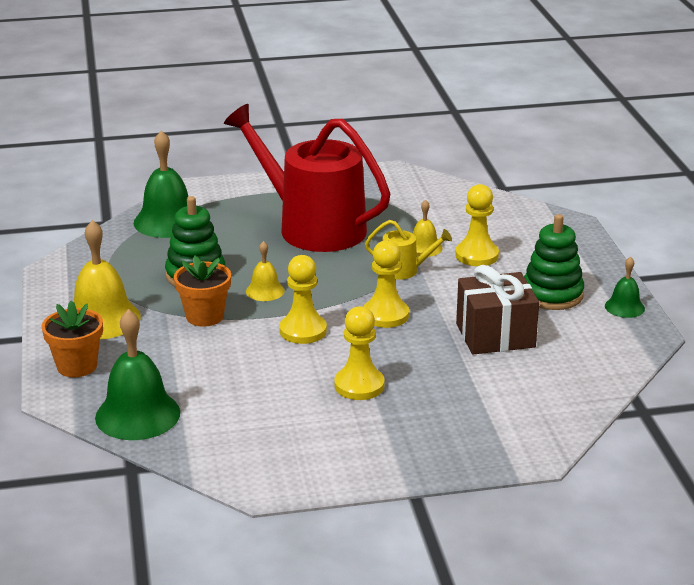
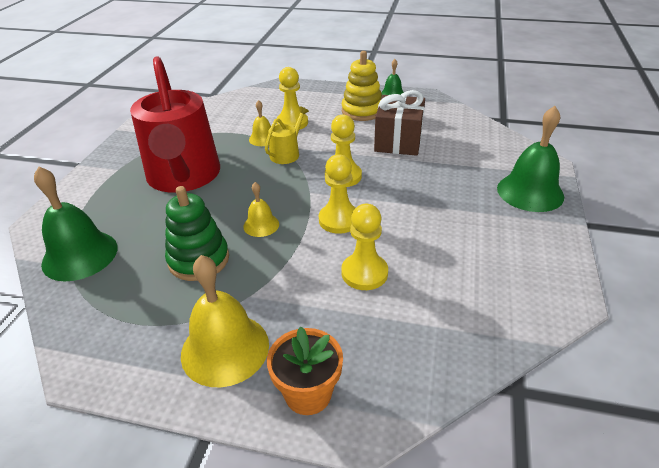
camera: 65 degrees left, 10 degrees up
green bell [95,309,180,440] -> green bell moved to [497,106,564,212]
orange flower pot [174,256,231,327] -> none
red watering can [224,104,390,252] -> red watering can turned 75 degrees counterclockwise [130,56,220,193]
yellow pawn [334,306,385,400] -> yellow pawn moved to [341,204,388,290]
green stacking toy [524,214,584,310] -> yellow stacking toy [342,51,382,121]

